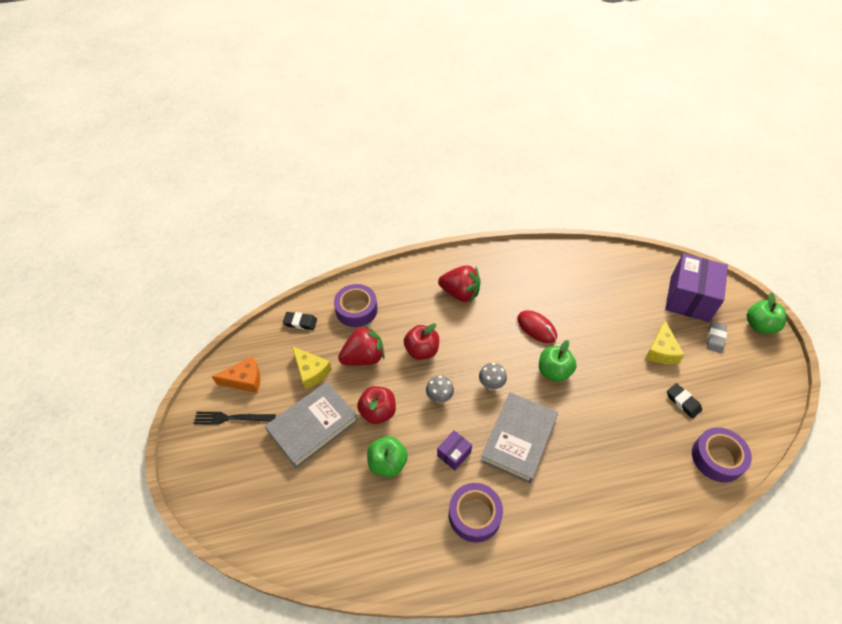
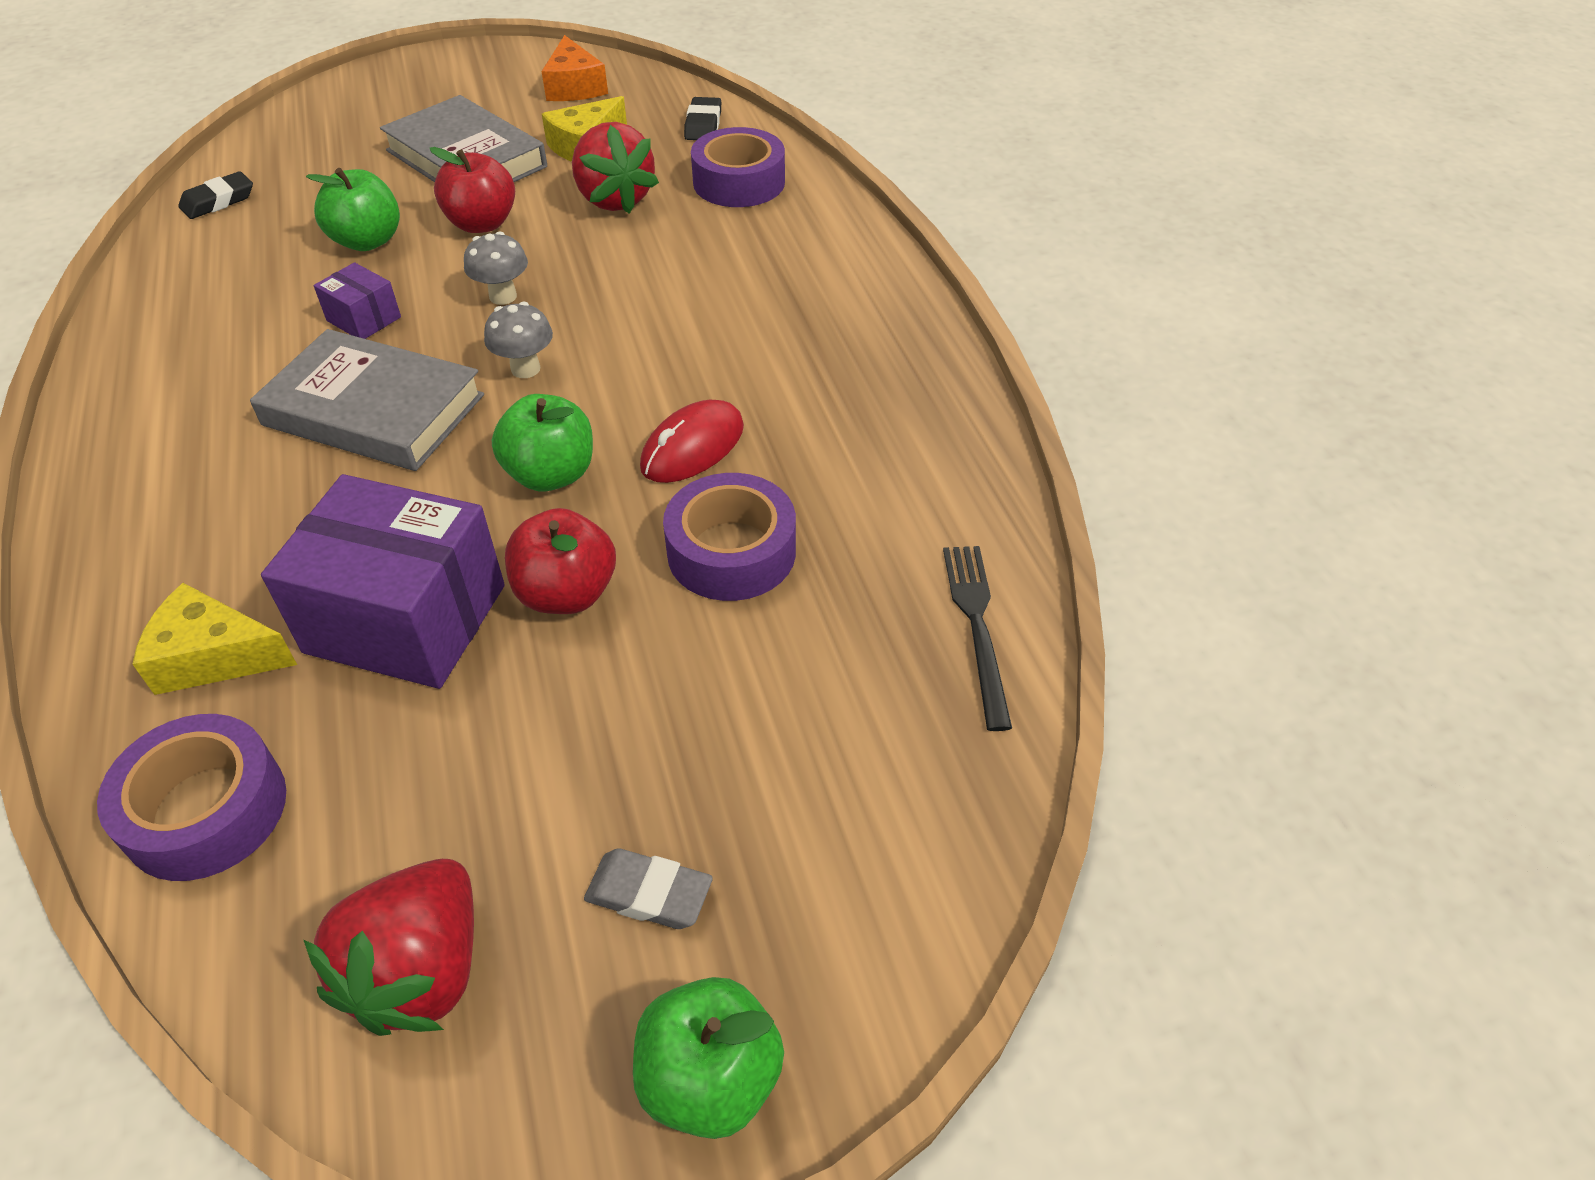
camera: 85 degrees right, 5 degrees down
black fork [194,412,276,425] -> black fork moved to [943,546,1012,731]
red apple [404,323,439,360] -> red apple moved to [505,508,616,614]
red strawberry [438,265,481,302] -> red strawberry moved to [304,859,474,1036]
purple tape [449,483,503,542] -> purple tape moved to [663,473,796,601]
yellow cheese [645,321,684,364] -> yellow cheese moved to [133,583,297,695]
purple box [665,253,728,322] -> purple box moved to [261,474,505,689]
black eraser [667,383,702,418] -> black eraser moved to [179,171,253,219]

